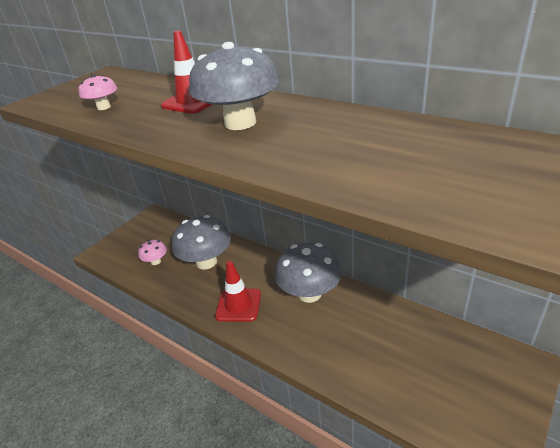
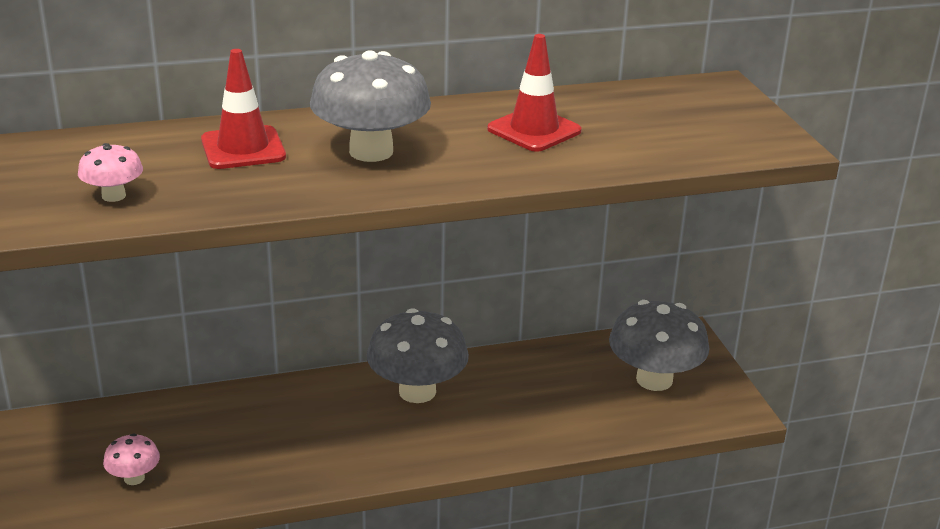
camera: 55 degrees left, 5 degrees down
grey mushroom [172,215,231,270] -> grey mushroom moved to [609,300,709,391]
red traffic cone [215,261,261,321] -> red traffic cone moved to [487,34,582,152]

